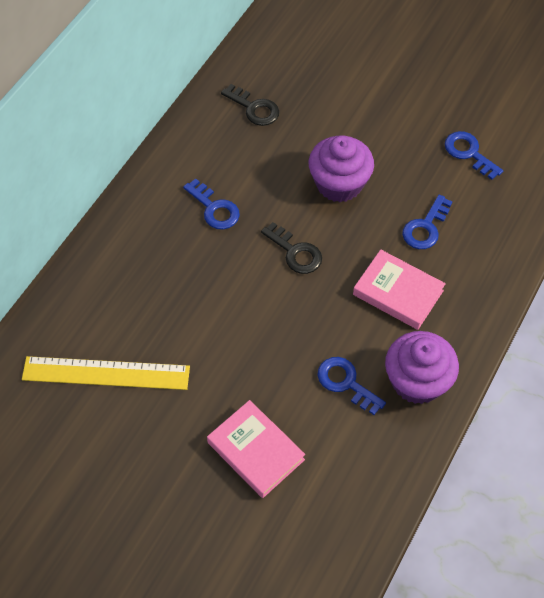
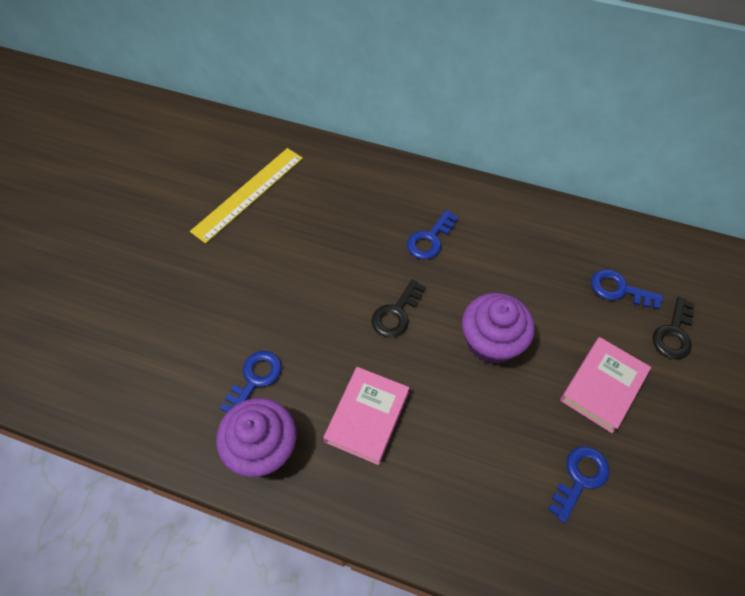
camera: 80 degrees right, 0 degrees up
yellow ruler [22,356,190,390] -> yellow ruler turned 45 degrees clockwise [190,148,303,244]
pink book [207,400,305,498] -> pink book moved to [560,337,651,433]
black key [221,84,279,126] -> black key moved to [653,297,695,359]
blue key [402,194,452,249] -> blue key moved to [591,269,663,310]

